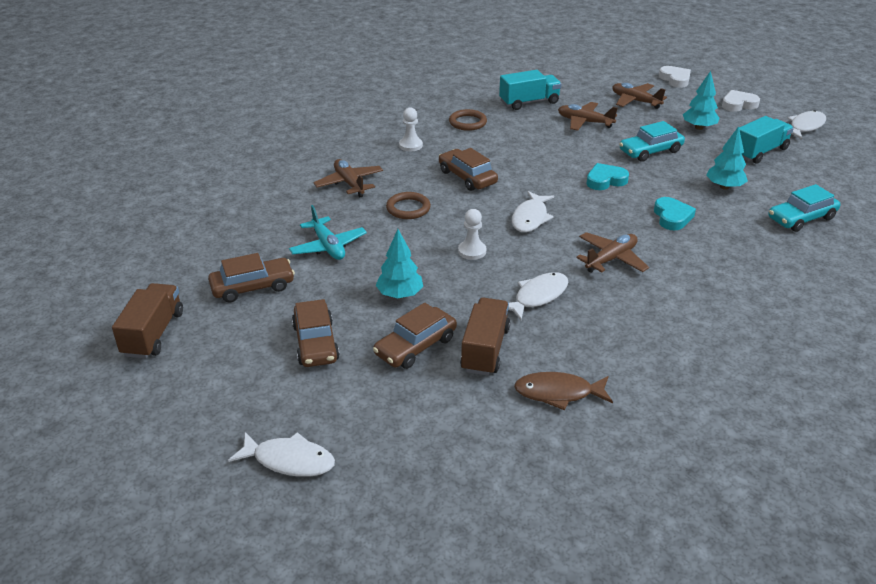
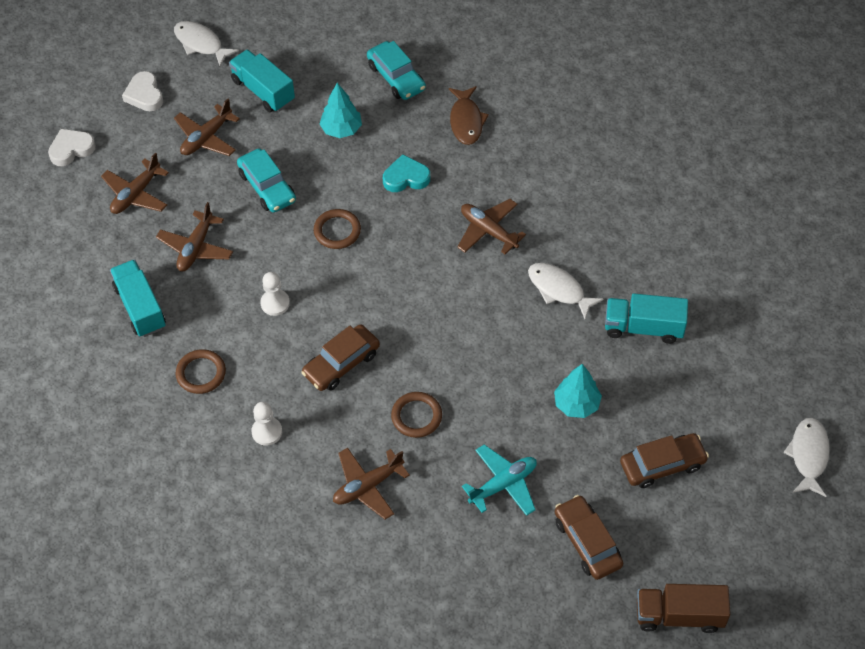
camera: 95 degrees left, 20 degrees up
brown car [373,303,457,369] -> none
white pawn [458,209,486,260] -> white pawn moved to [260,272,290,316]
brown truck [460,297,510,376] -> turquoise truck [605,294,688,344]
white fish [512,191,554,232] -> none
brown fish [514,372,613,410] -> brown fish moved to [449,86,489,145]
turquoise heart [586,163,629,190] -> brown ring [314,209,361,249]
turquoise tree [683,71,720,130] -> brown plane [174,99,240,156]

